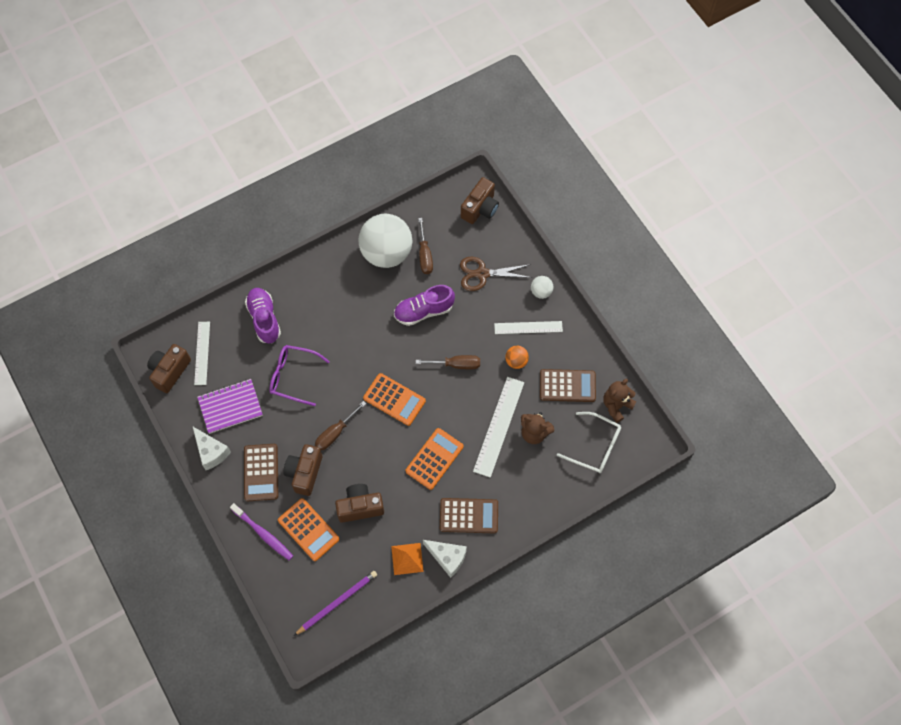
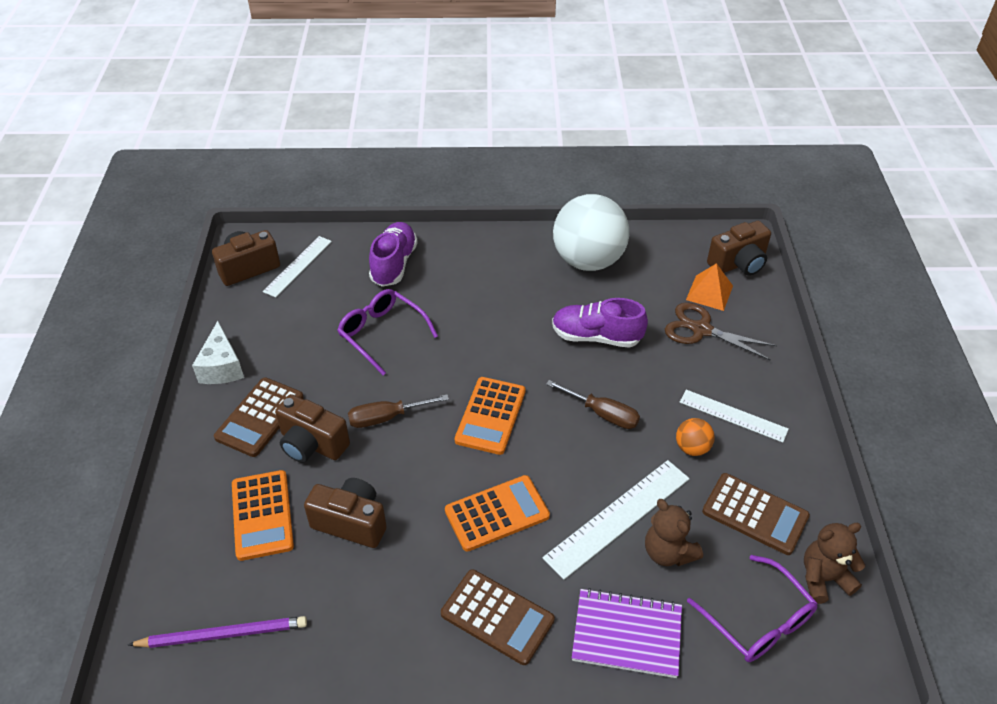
camera: 30 degrees right, 20 degrees down
purple notebook [197,379,263,434] -> purple notebook moved to [572,588,682,678]
purple toothbrush [230,503,293,560] -> none
brown camera [283,444,322,496] -> brown camera turned 105 degrees counterclockwise [275,394,350,463]
orange calculator [363,373,426,426] -> orange calculator turned 45 degrees clockwise [455,377,526,455]
orange pyramid [391,543,424,575] -> orange pyramid moved to [686,263,733,311]
brown screwdriver [418,218,433,274] -> none
white cheese [423,540,467,578] -> none
white ball [531,276,554,299] -> none
white glasses [557,412,621,473] -> purple glasses [687,555,818,662]

